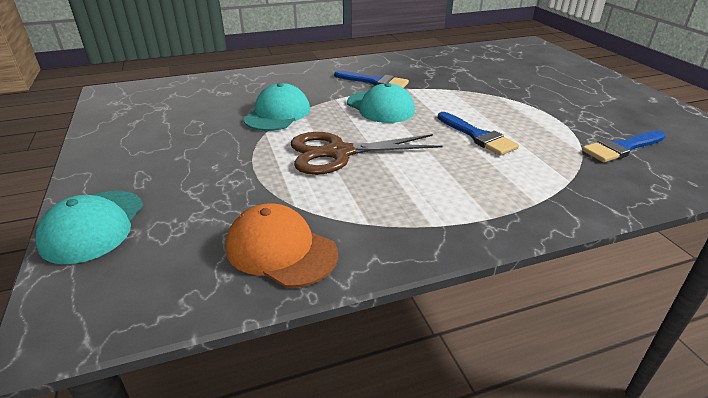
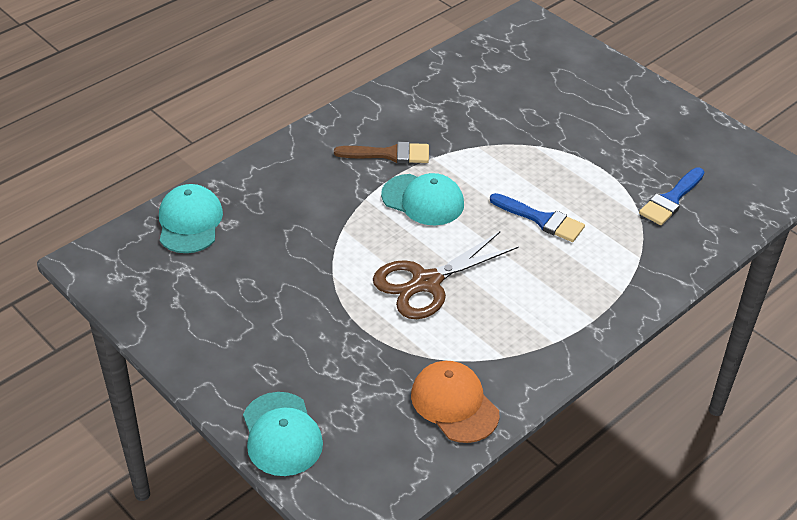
camera: 25 degrees left, 10 degrees up
orange cap [226,203,338,288] -> orange cap turned 45 degrees clockwise [411,361,500,443]
turquoise cap [243,83,310,131] -> turquoise cap moved to [159,184,223,253]
blue brush [334,70,409,88] -> brown brush [334,142,429,164]

